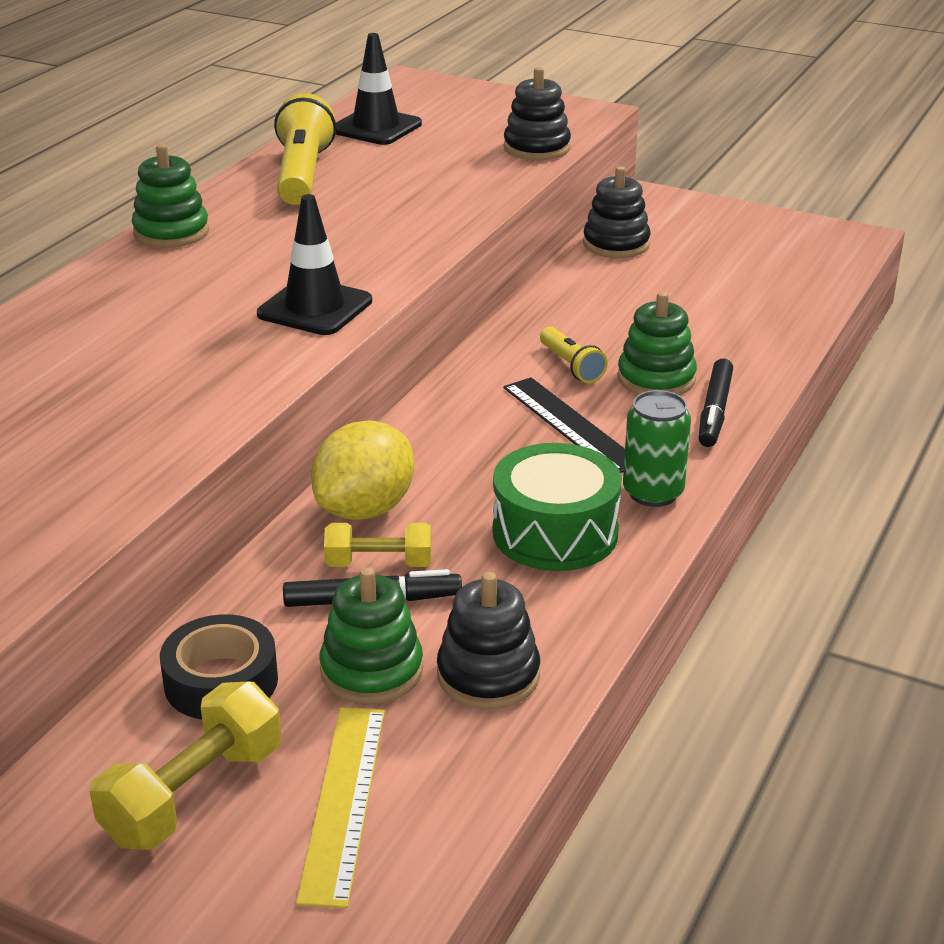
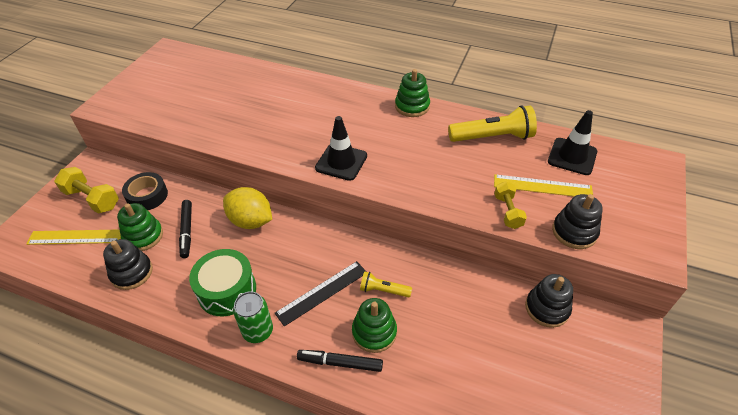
camera: 85 degrees right, 15 degrees up
yellow dumbbell [324,523,431,567] -> yellow dumbbell moved to [494,181,527,229]
yellow flashlight [540,327,608,383] -> yellow flashlight turned 45 degrees clockwise [360,271,412,297]
none -> yellow ruler [494,174,593,196]

